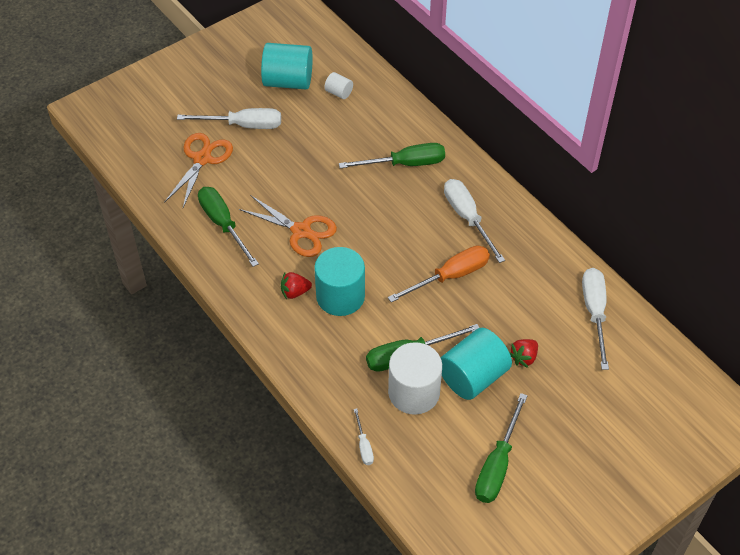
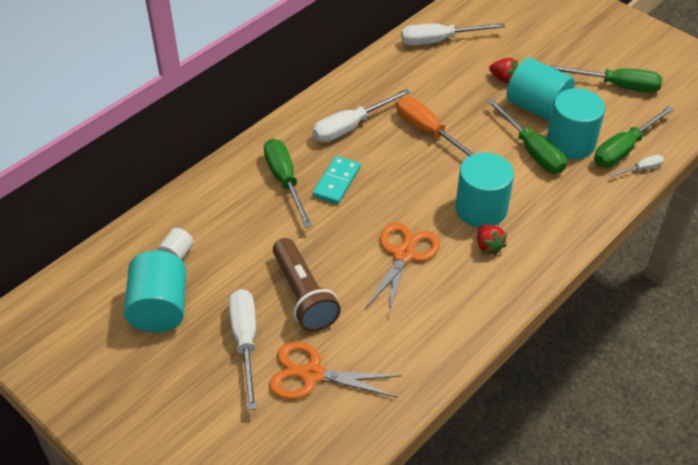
camera: 100 degrees left, 5 degrees down
green screwdriver [198,187,259,267] -> green screwdriver moved to [594,106,674,167]
white cylinder [388,342,442,415] -> turquoise cylinder [547,88,605,160]
none -> brown flashlight [273,238,341,332]
none -> turquoise domino [312,156,361,204]

